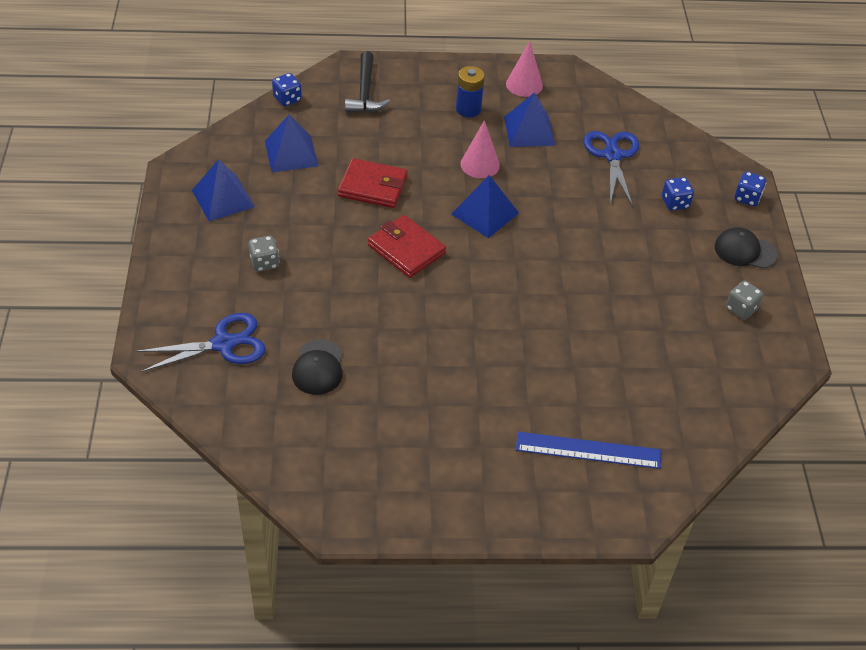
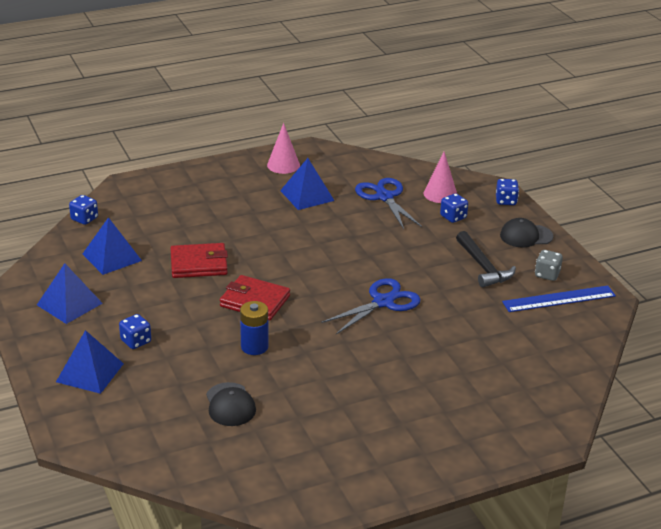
camera: 20 degrees left, 15 degrees down
blue scissors [136,313,266,372] -> blue scissors moved to [321,278,421,334]
grey dice [248,236,280,272] -> blue dice [119,314,151,349]
black hammer [345,51,390,113] -> black hammer moved to [456,231,516,287]
blue pyramid [451,175,519,238] -> blue pyramid moved to [56,330,124,394]
blue battery [456,66,485,117] -> blue battery moved to [240,301,269,355]
pink cone [460,120,500,178] -> pink cone moved to [424,152,457,203]
blue ruler [516,432,661,469] -> blue ruler moved to [502,285,616,312]

